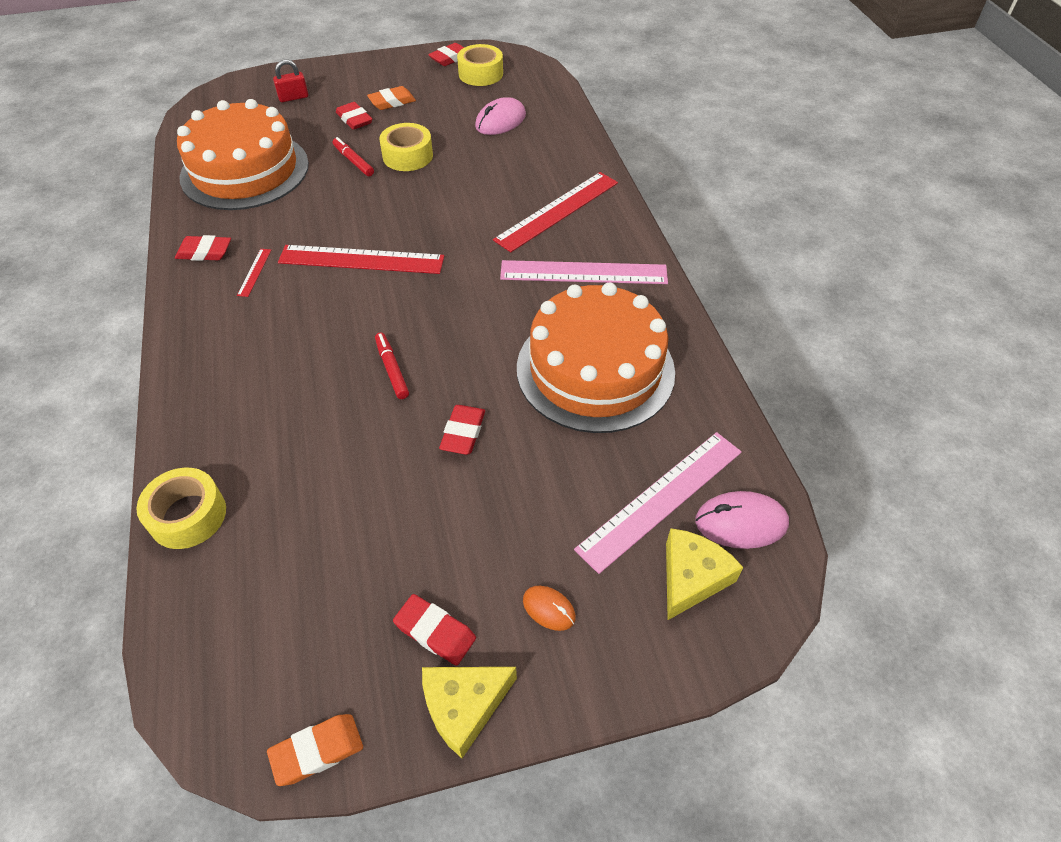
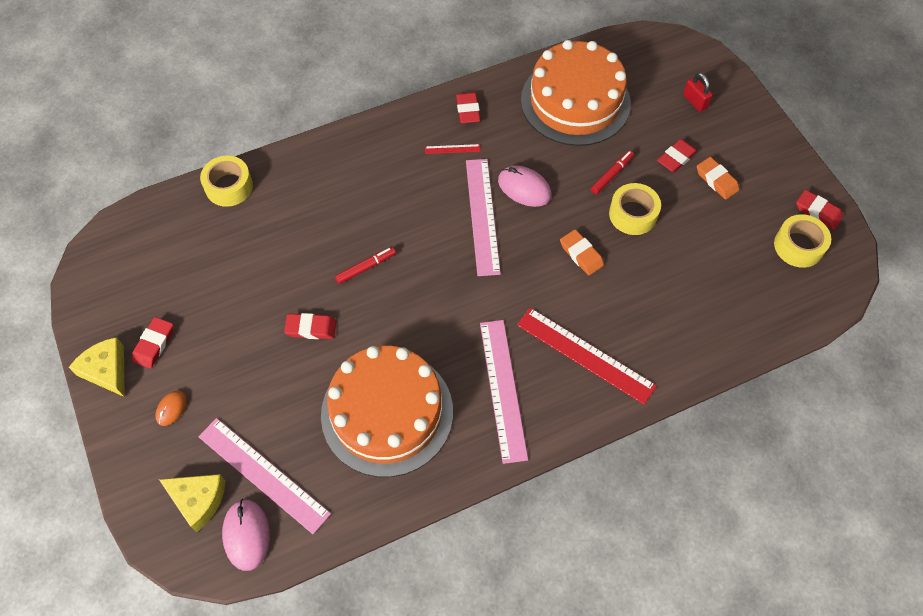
camera: 80 degrees right, 10 degrees up
orange eraser [267,714,363,786] -> orange eraser moved to [560,229,604,275]
red ruler [278,245,444,274] -> pink ruler [466,159,501,276]
pink mouse [475,97,526,135] -> pink mouse moved to [498,165,552,207]

